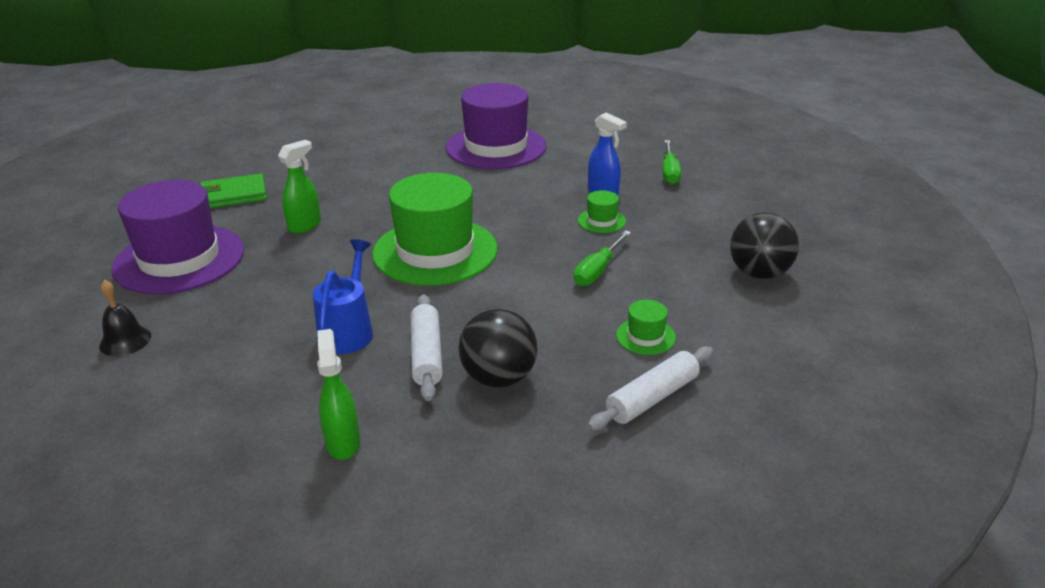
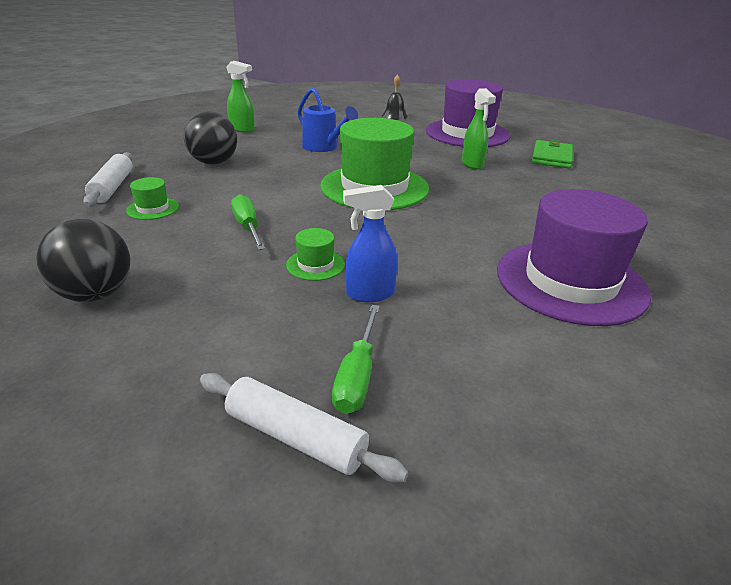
camera: 125 degrees right, 0 degrees up
white rolling pin [411,294,443,401] -> white rolling pin moved to [200,373,408,483]
green screwdriver [663,140,681,185] -> green screwdriver turned 120 degrees counterclockwise [332,305,380,414]

